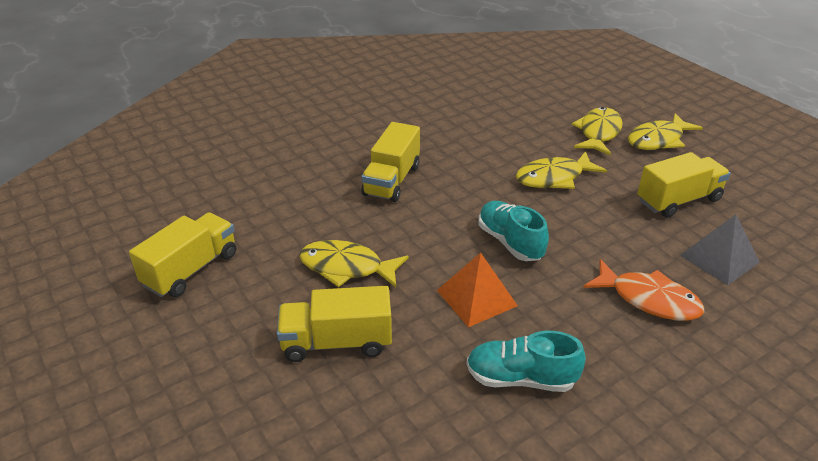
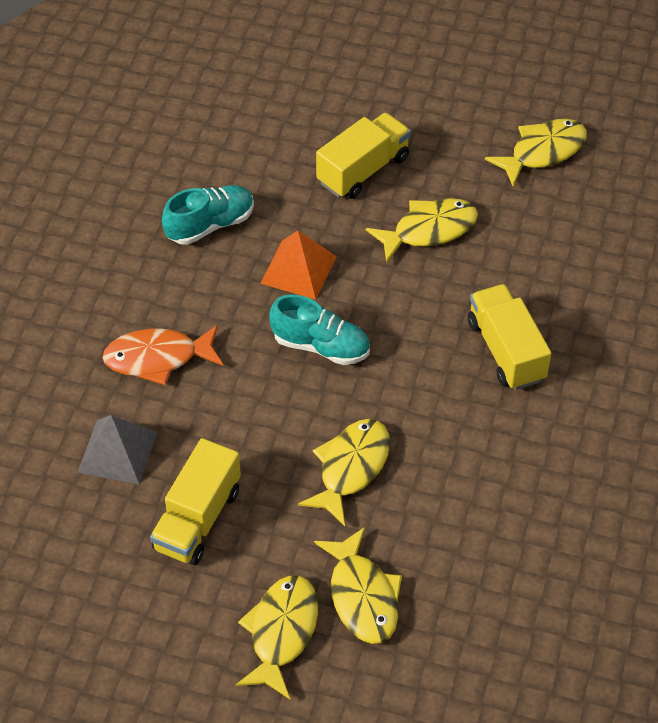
camera: 140 degrees right, 15 degrees up
yellow truck [129,212,236,297] -> yellow fish [485,119,587,187]

